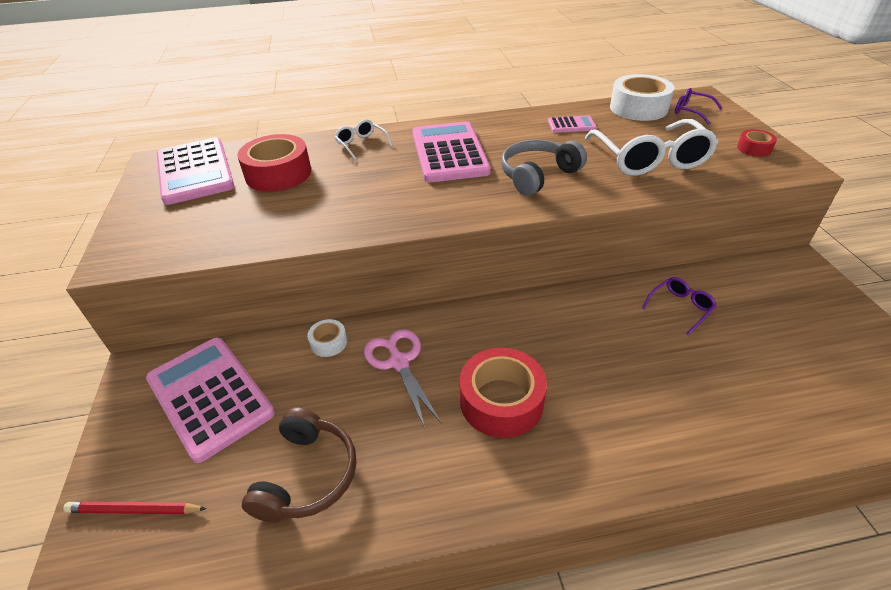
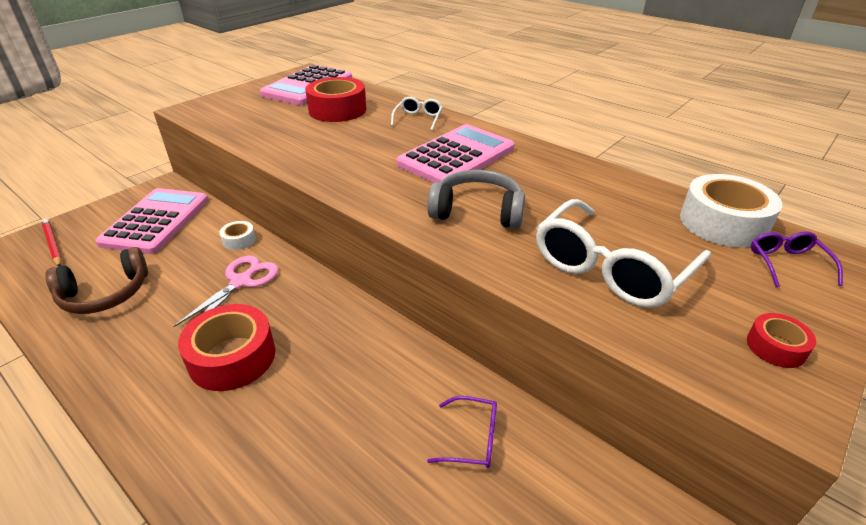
camera: 50 degrees right, 5 degrees down
pink calculator [548,115,597,133] -> none

